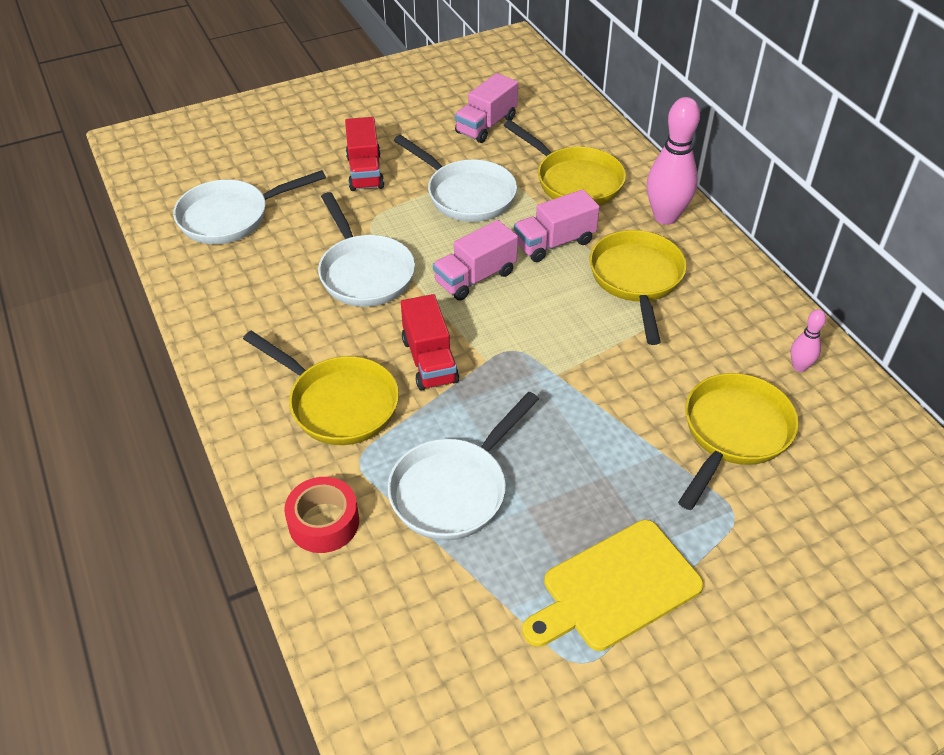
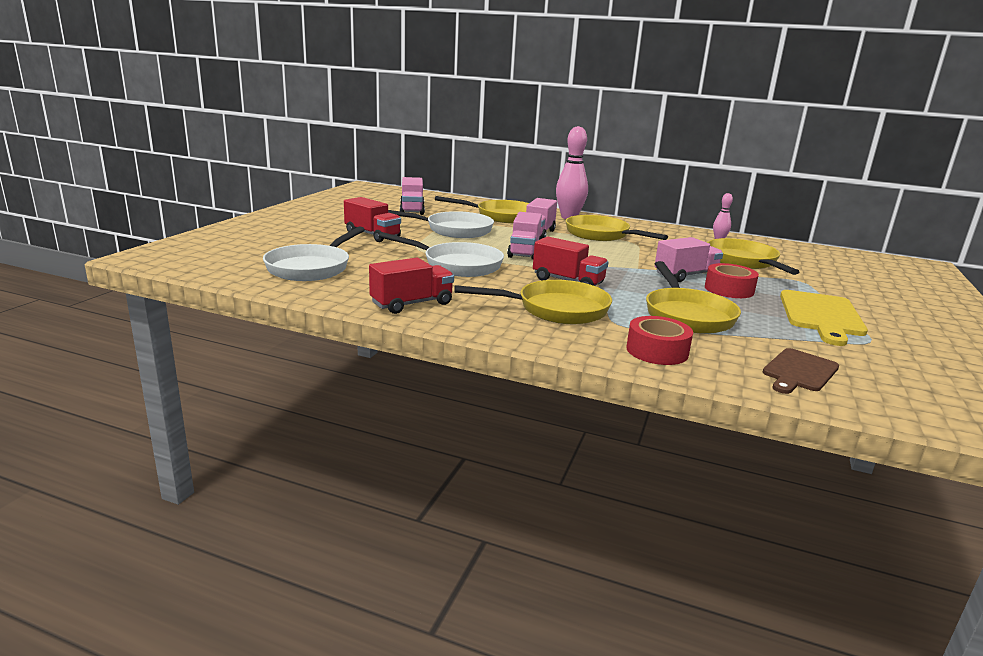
camera: 45 degrees left, 25 degrees down
white pan [388,392,539,540] -> yellow pan [646,261,741,334]
none -> red truck [369,258,454,314]
none -> pink truck [655,237,723,282]
none -> red tape [705,263,759,298]
none -> brown cutting board [763,348,839,394]

